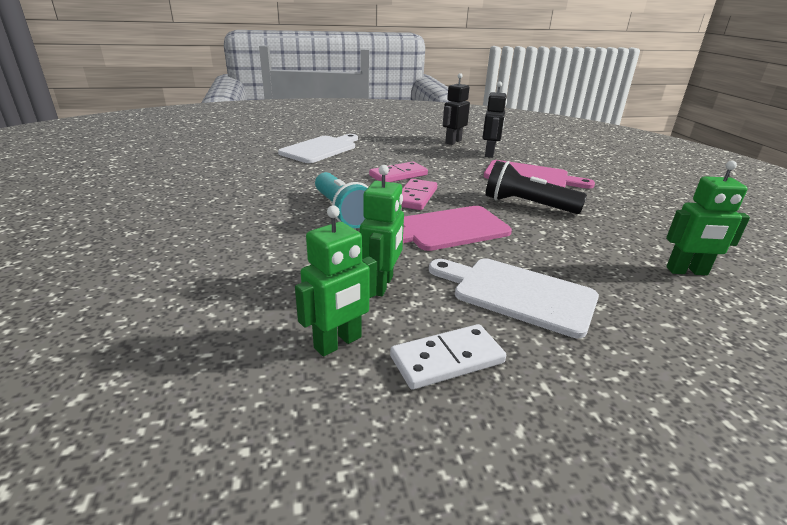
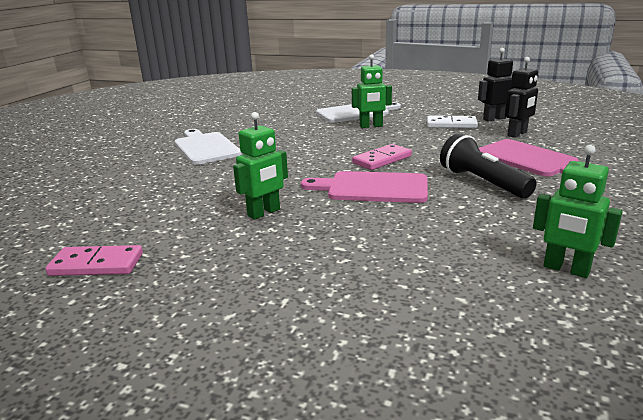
camera: 35 degrees right, 5 degrees down
green robot [295,205,377,357] -> green robot moved to [352,54,392,128]
turquoise flashlight [315,172,368,228] -> none
pink domino [369,162,428,182] -> pink domino moved to [45,245,143,276]
white domino [390,324,506,390] -> white domino moved to [427,115,478,128]
white cutting board [429,258,599,338] -> white cutting board moved to [175,129,242,165]

